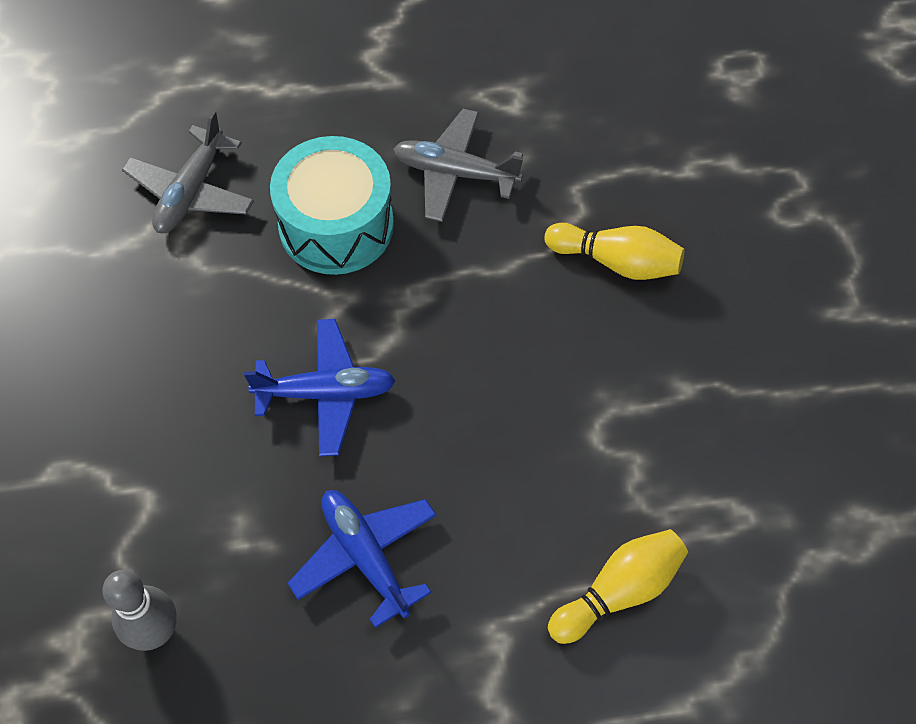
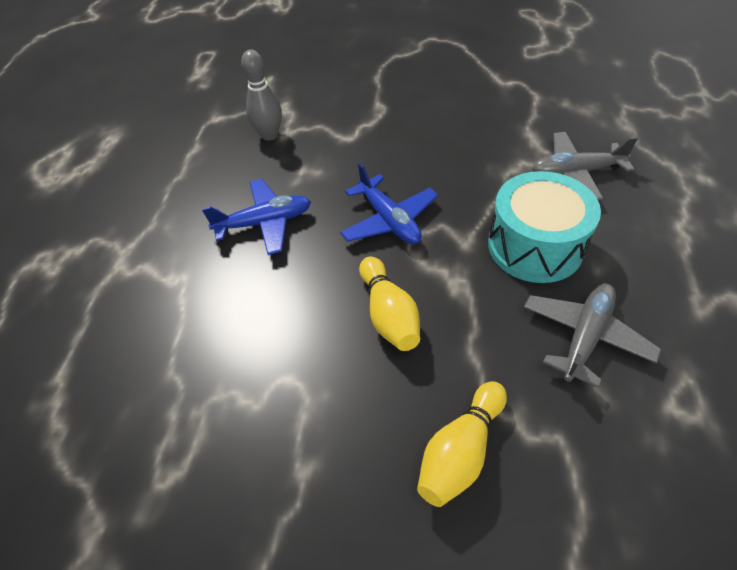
camera: 110 degrees right, 10 degrees down
grey plane [122,111,254,233] -> grey plane turned 45 degrees counterclockwise [532,132,638,200]
blue plane [244,319,396,456] -> blue plane turned 45 degrees counterclockwise [340,163,438,244]
yellow bowling pin [548,529,688,644] -> yellow bowling pin moved to [359,257,420,351]

